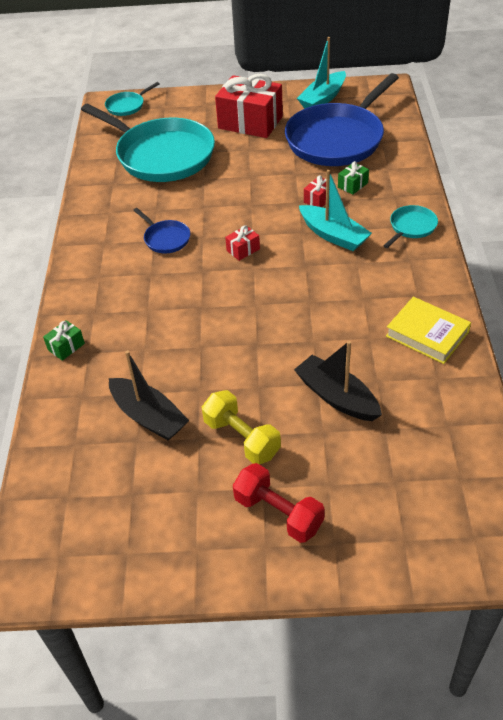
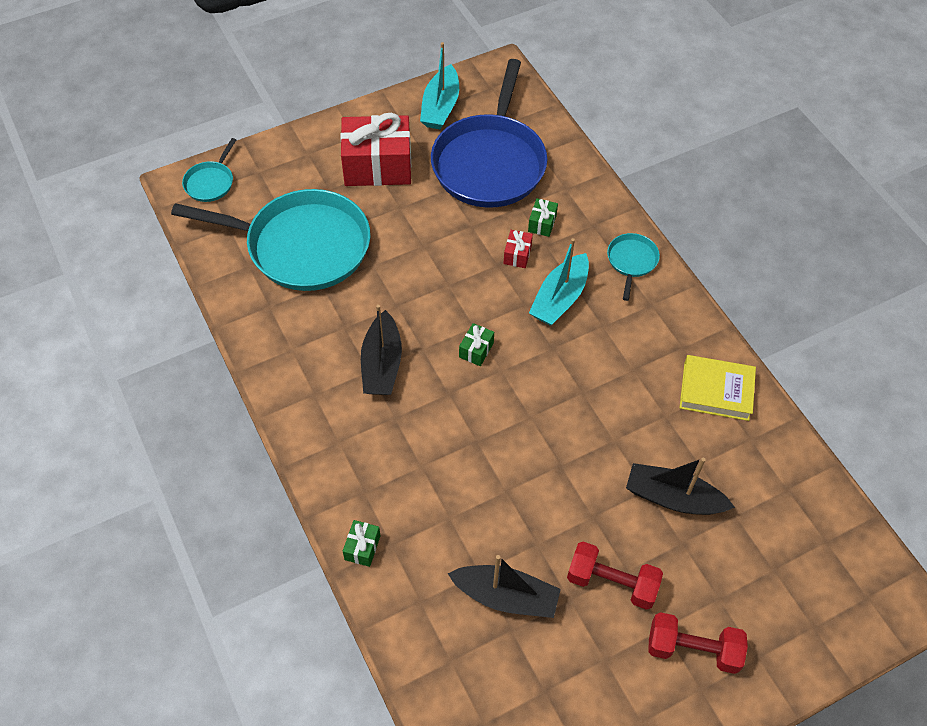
camera: 30 degrees left, 10 degrees up
blue pan [133,208,190,253] -> black boat [361,304,402,395]
yellow dumbbell [202,390,281,465] -> red dumbbell [567,542,663,610]
red gift [225,225,260,261] -> green gift [459,323,494,366]
turquoise boat [299,170,372,251] -> turquoise boat turned 105 degrees clockwise [529,238,589,326]

